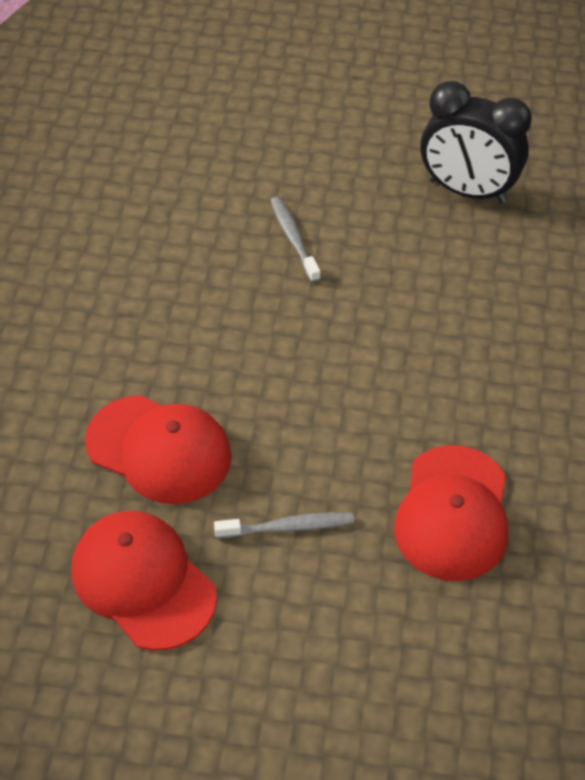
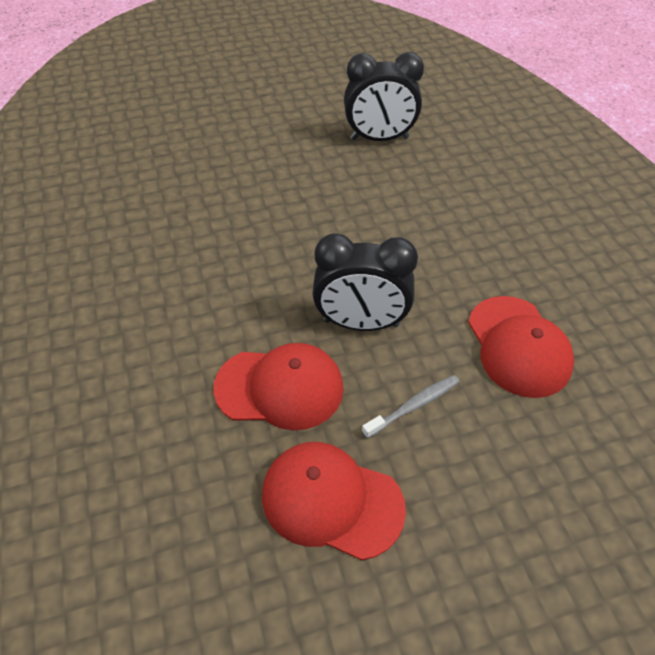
camera: 25 degrees left, 0 degrees up
grey toothbrush [270,197,321,283] -> none
none -> black clock [312,233,418,331]

